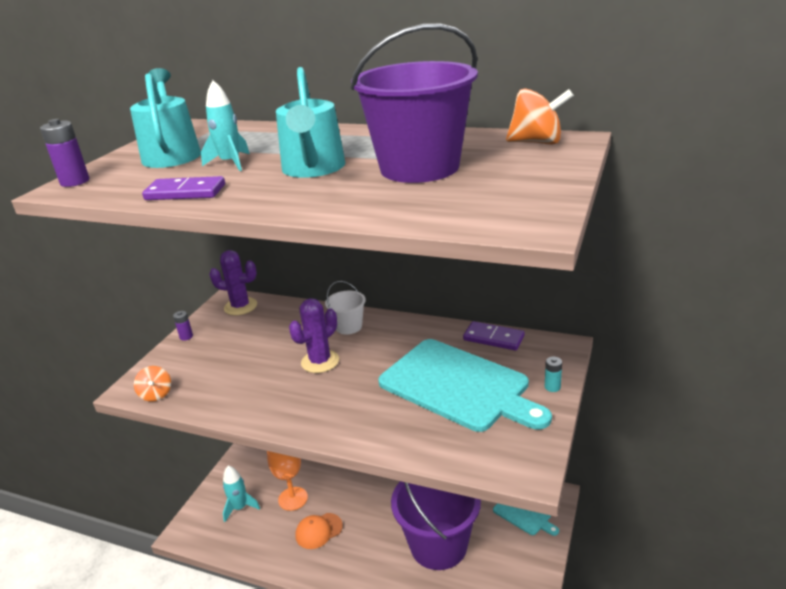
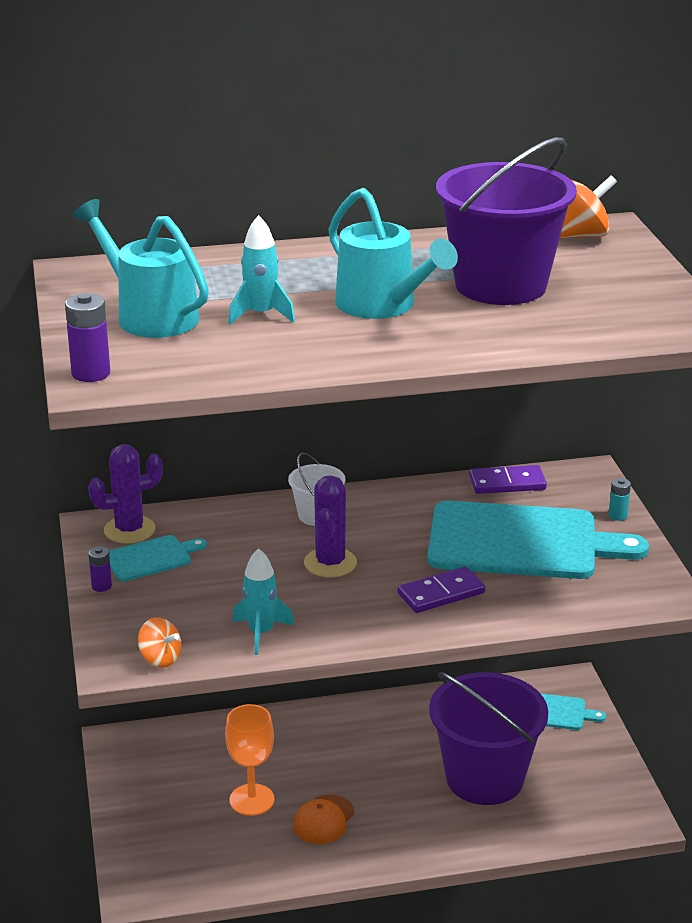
camera: 35 degrees left, 0 degrees up
purple domino [142,176,225,200] -> purple domino moved to [398,567,485,613]
turquoise rocket [223,465,260,522] -> turquoise rocket moved to [232,548,294,655]
none -> turquoise cutting board [109,535,207,581]

